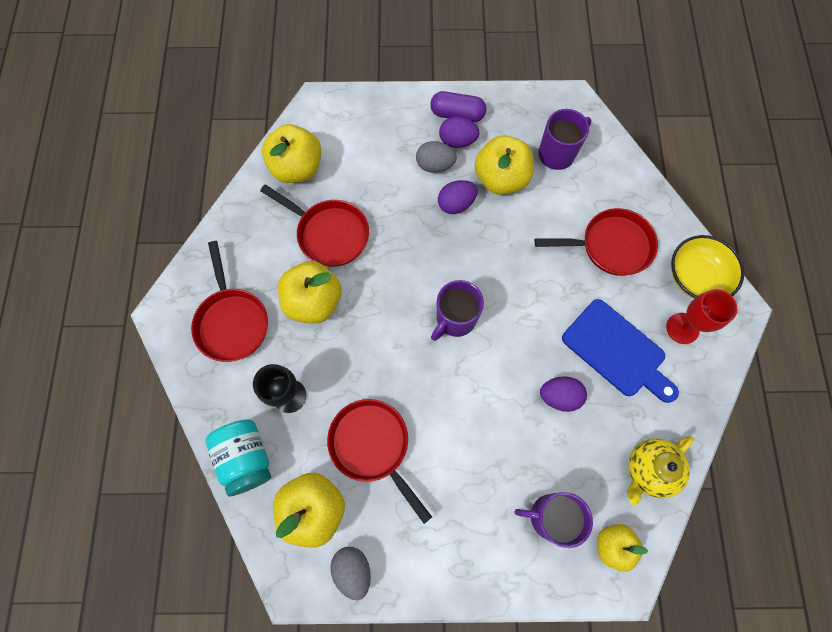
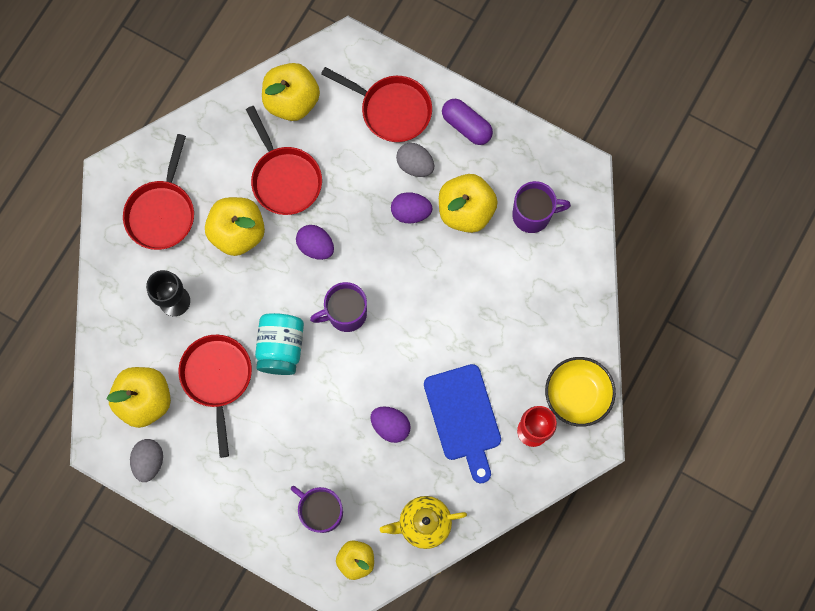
camera: 30 degrees right, 5 degrees up
turquoise jar [205,419,271,497] -> turquoise jar moved to [255,313,304,375]
purple egg [439,116,480,148] -> purple egg moved to [296,225,334,260]
red pan [535,208,658,276] -> red pan moved to [321,67,432,142]

